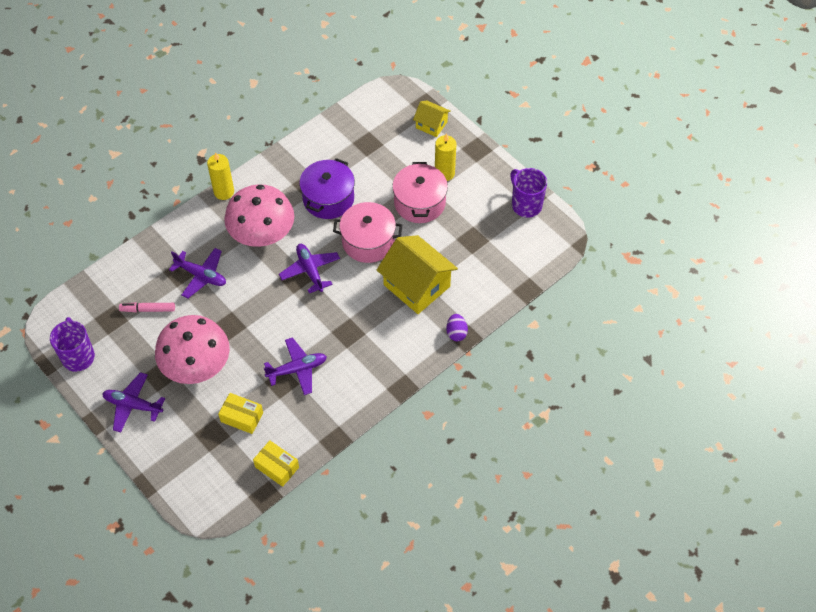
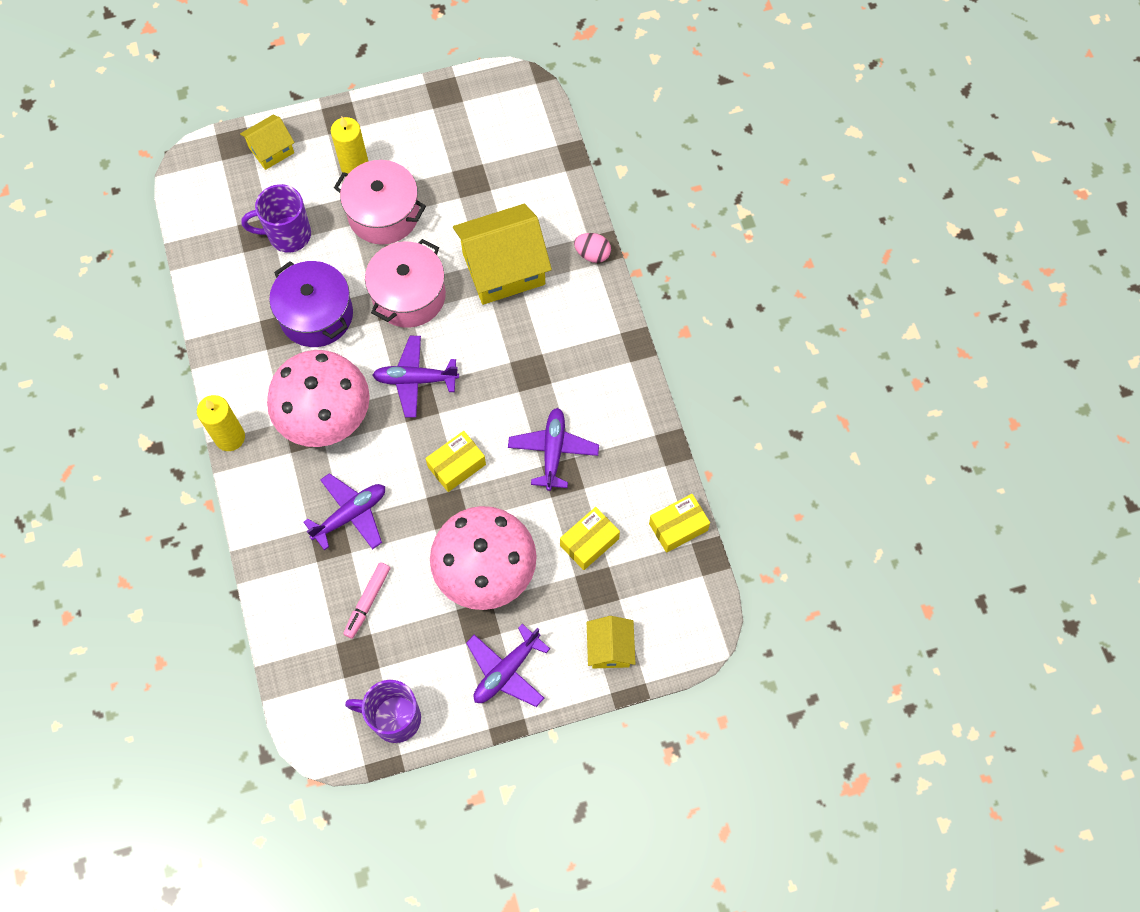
camera: 65 degrees left, 10 degrees up
purple egg [446,314,468,341] -> pink egg [574,233,611,263]
purple mug [510,168,547,218] -> purple mug moved to [241,184,311,253]
none -> yellow box [425,431,486,492]
none -> yellow house [587,616,635,668]

